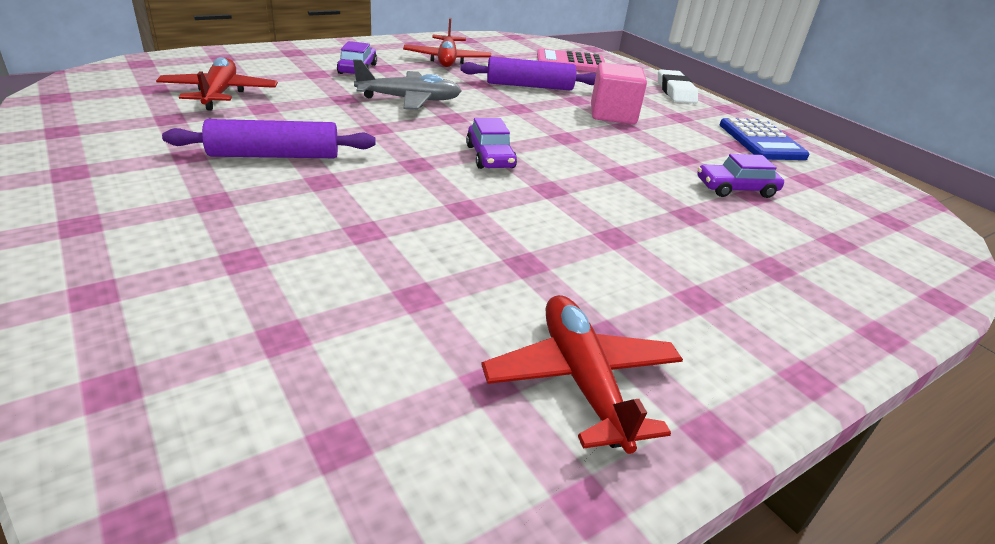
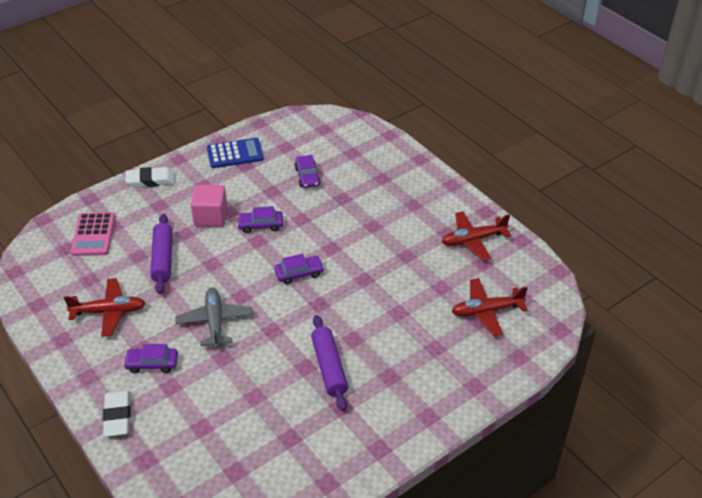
camera: 90 degrees left, 10 degrees up
red plane [156,57,278,110] -> red plane moved to [451,278,528,336]
none -> white eraser [103,390,131,437]
none -> purple car [237,206,283,233]

